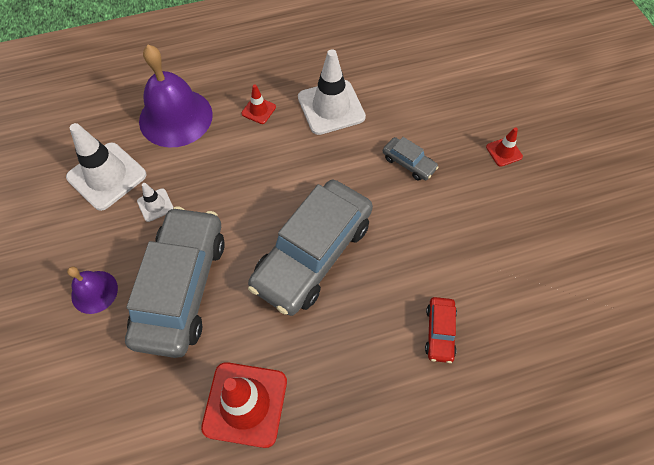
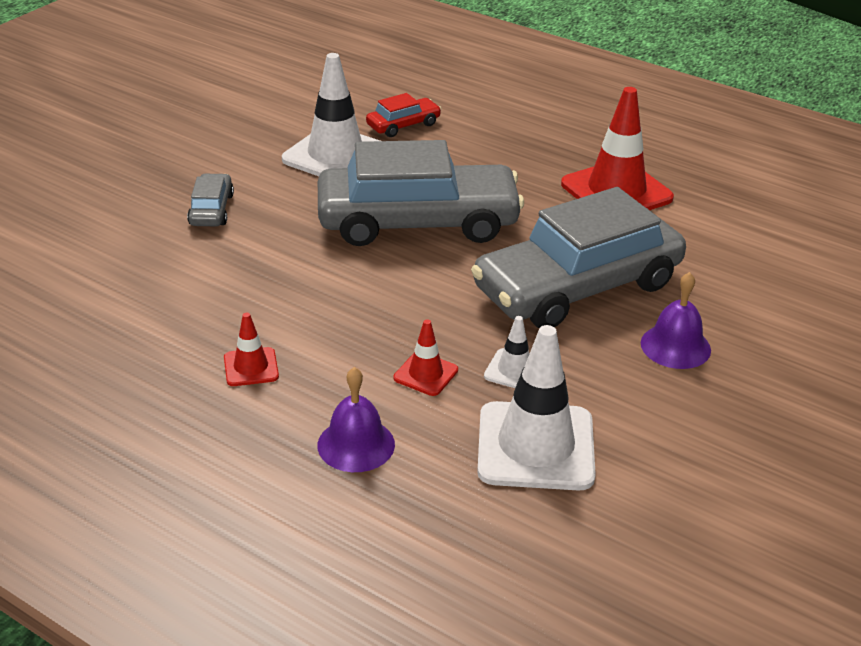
camera: 130 degrees left, 25 degrees down
purple bell [139,45,213,147] -> purple bell [317,367,395,472], size x0.53
white traffic cone [298,49,366,135] -> white traffic cone moved to [282,53,380,176]
red traffic cone [486,127,523,167] -> red traffic cone moved to [393,319,458,396]

